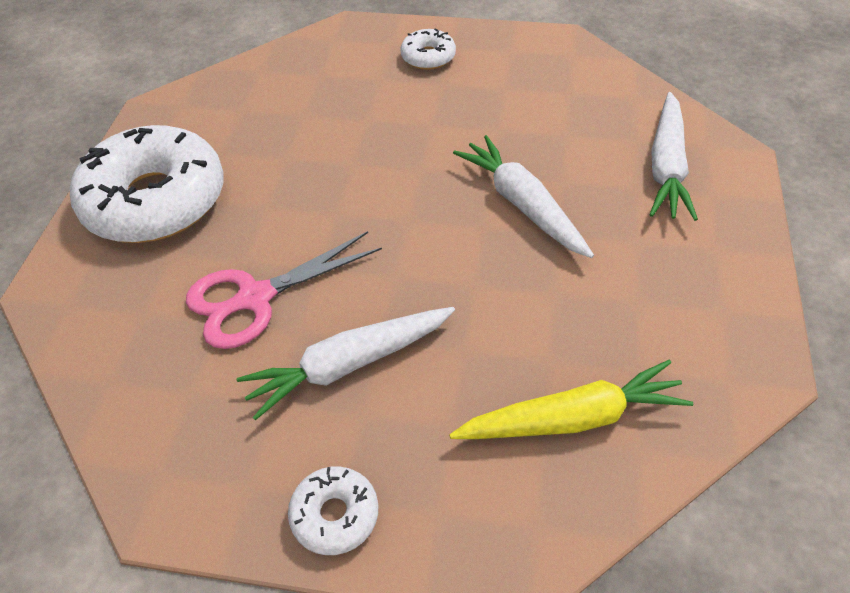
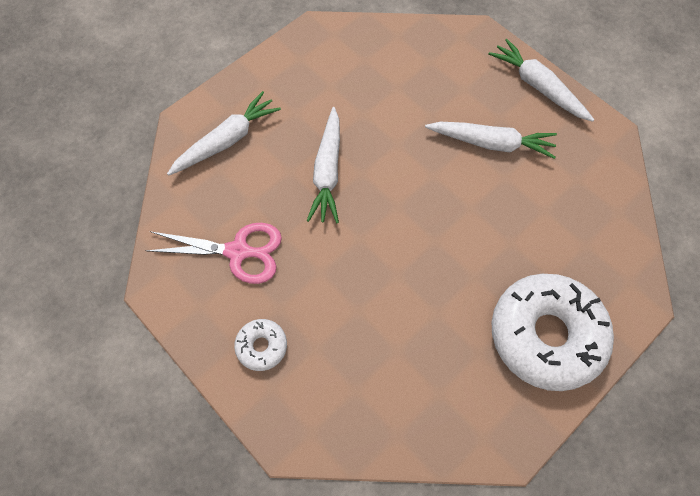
camera: 145 degrees left, 15 degrees up
pink scissors [186,231,382,349] -> pink scissors moved to [146,223,282,284]
white donut [288,466,378,555] -> white carrot [488,39,594,122]
yellow carrot [449,359,693,439] -> none

